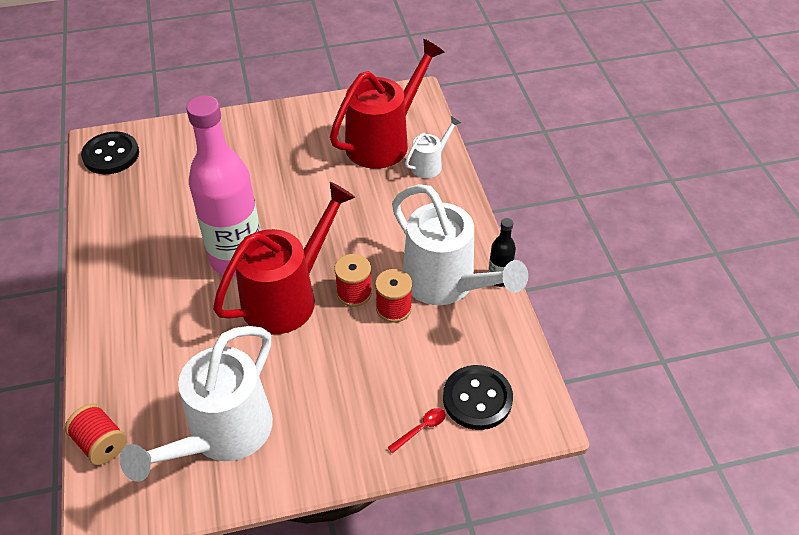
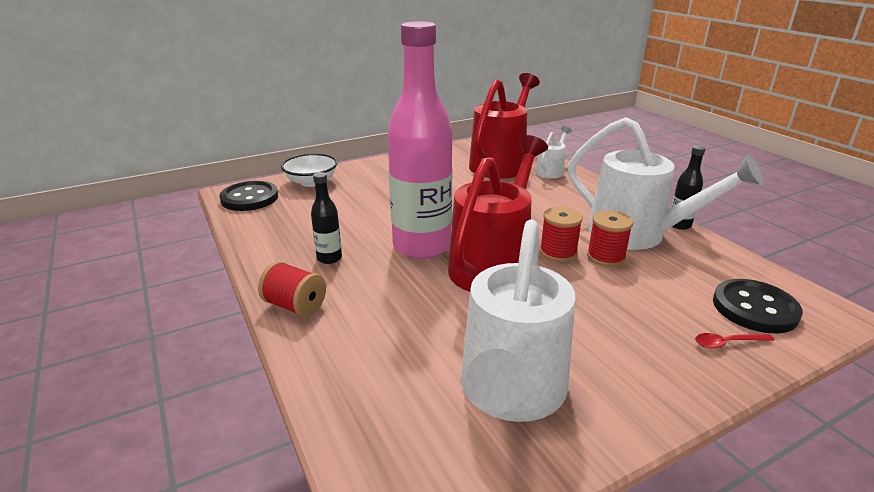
camera: 15 degrees left, 20 degrees down
red spool [65,404,127,465] -> red spool moved to [258,261,326,317]
red spoon [387,408,446,453] -> red spoon turned 135 degrees counterclockwise [695,333,774,348]
none -> white bowl [281,153,338,187]
none -> black bottle [311,172,342,264]

